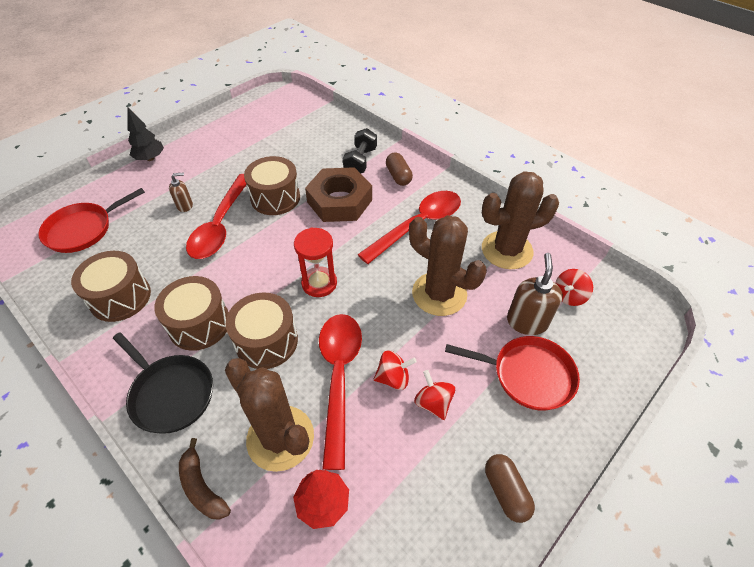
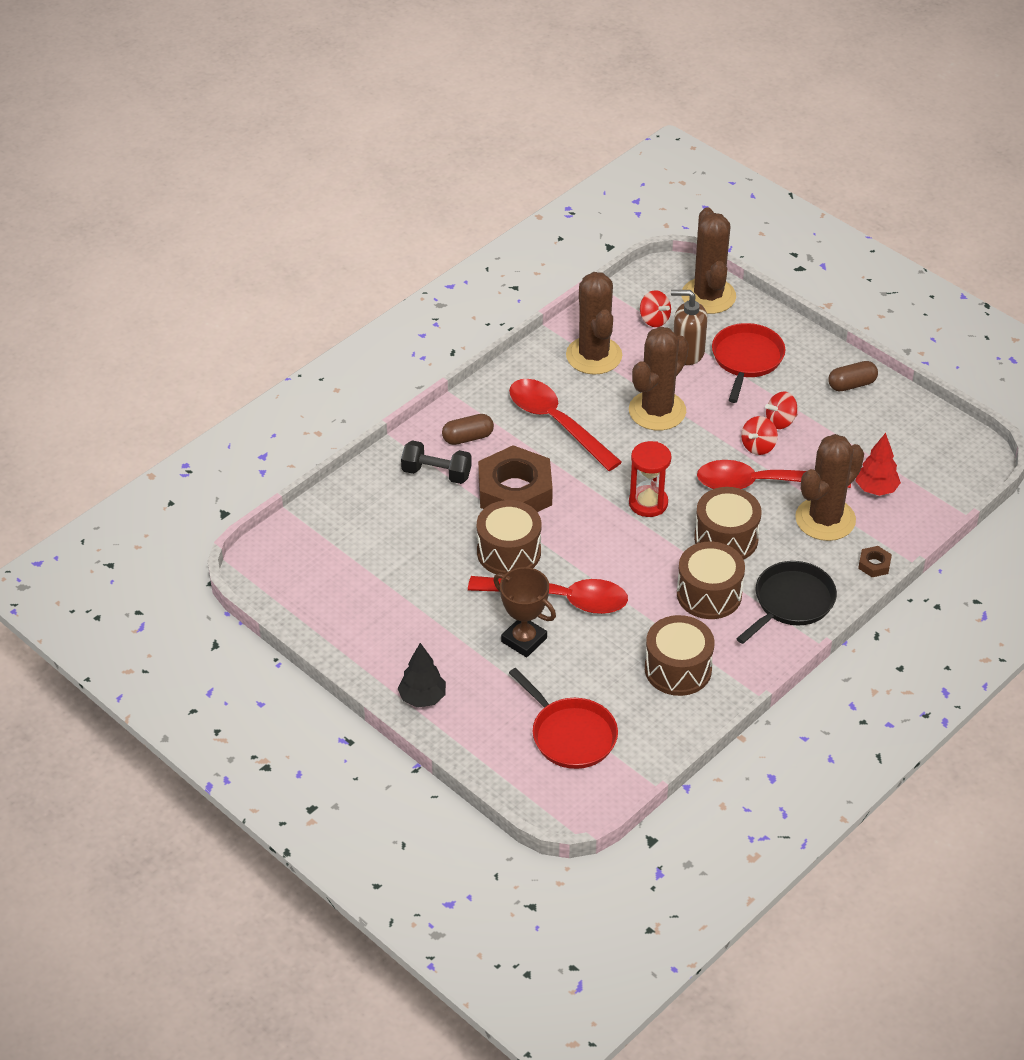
camera: 90 degrees left, 5 degrees down
brown soap dispenser [169,172,193,212] -> brown trophy [493,567,556,657]
brown banana [179,438,231,520] -> brown nut [858,546,892,577]
red spinning top [374,350,417,390] -> red spinning top turned 135 degrees counterclockwise [741,416,778,455]
none -> brown cactus [682,207,736,314]

